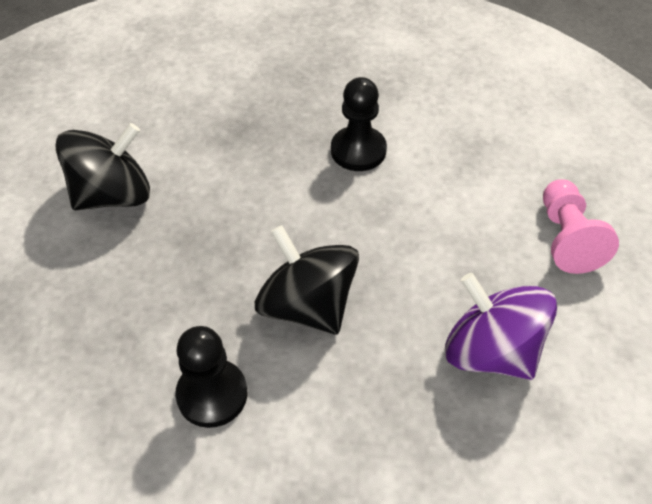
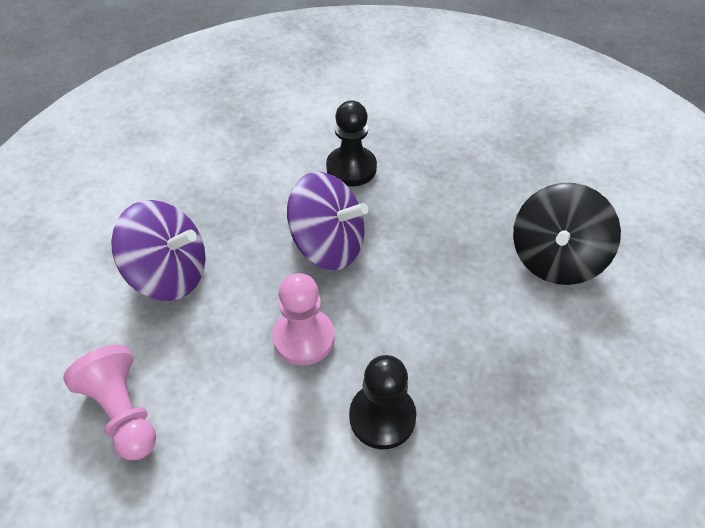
camera: 150 degrees right, 0 degrees up
black spinning top [255,225,359,334] -> purple spinning top [287,172,368,270]
none -> pink pawn [273,273,335,366]

